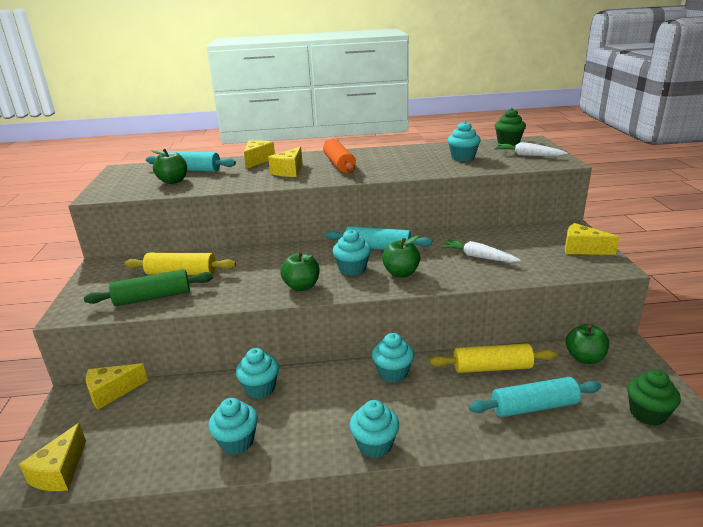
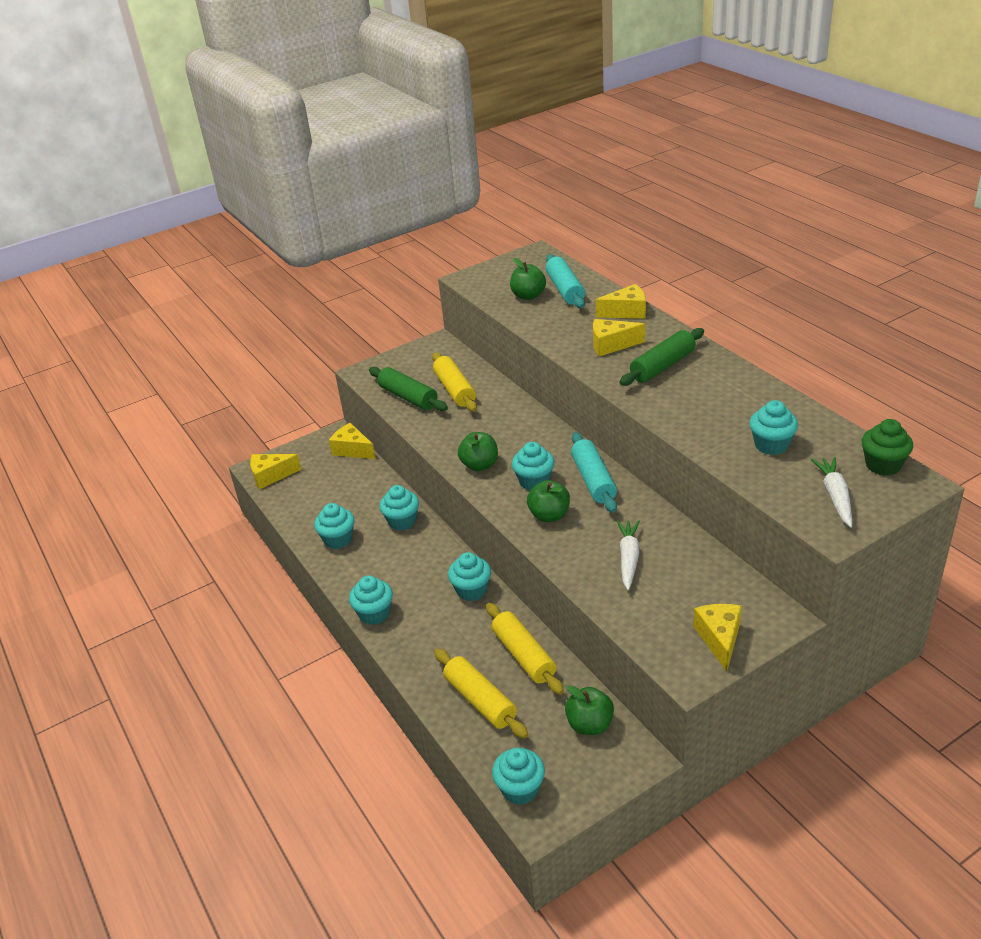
camera: 65 degrees right, 10 degrees up
orange rolling pin [323,139,356,173] -> green rolling pin [619,328,704,386]
turquoise rolling pin [469,377,601,417] -> yellow rolling pin [434,649,528,739]
green cupcake [627,369,681,426] -> turquoise cupcake [492,748,545,805]

